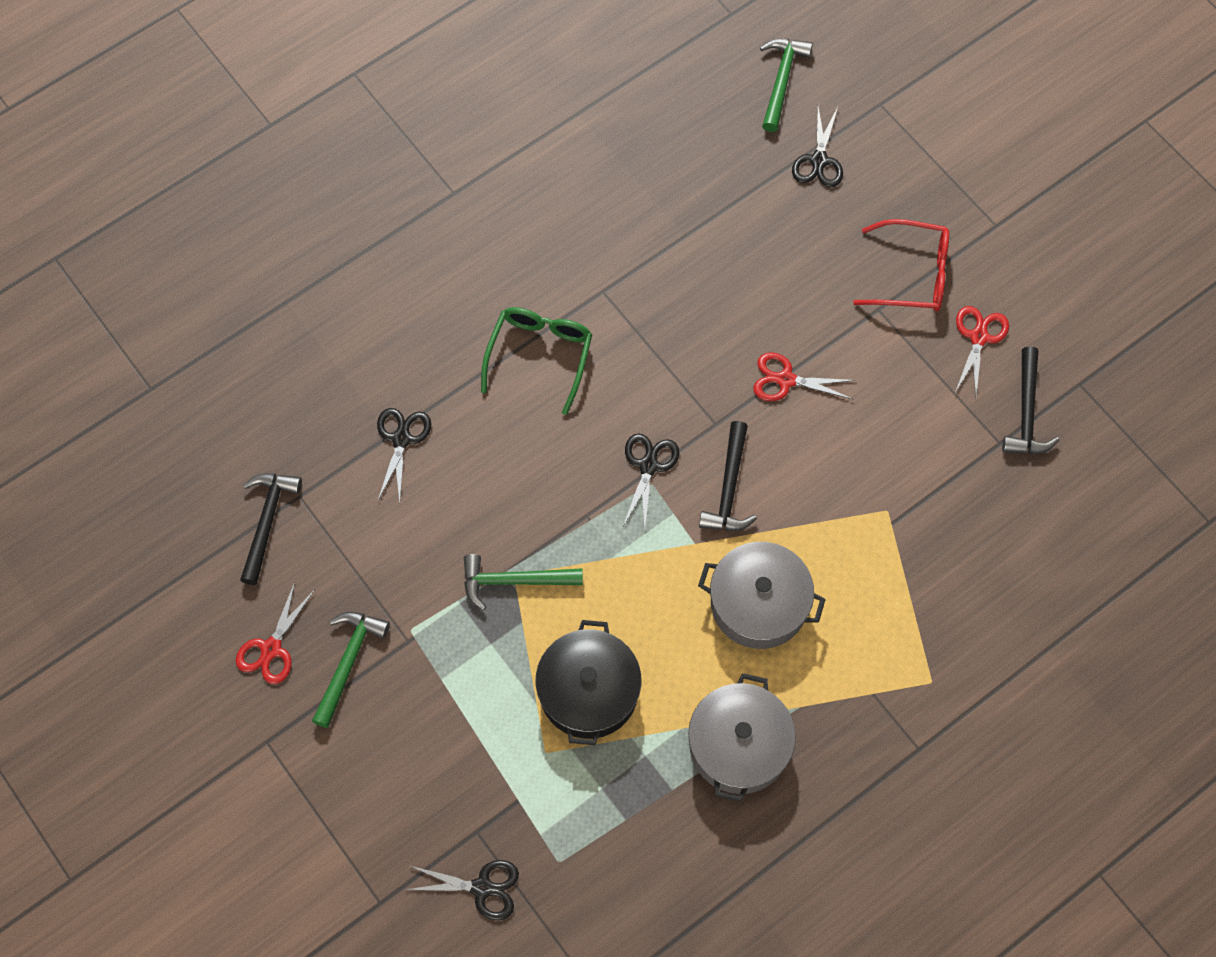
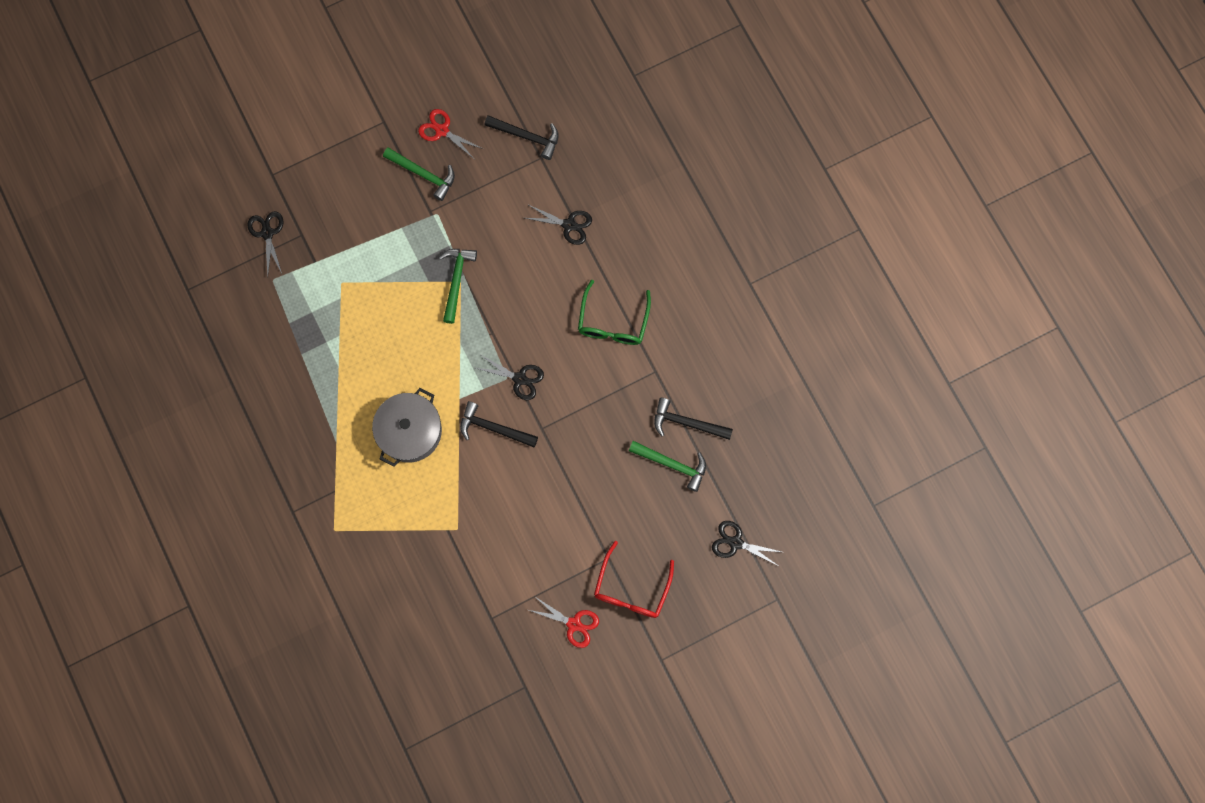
camera: 100 degrees right, 10 degrees up
black scissors [405,860,519,920] -> black scissors turned 150 degrees clockwise [247,211,284,276]
green glasses [481,307,592,415] -> green glasses turned 75 degrees clockwise [578,280,651,345]
black pot [536,620,641,745] -> none
grey pot [688,673,796,802] -> none
red scissors [753,352,856,401] -> none
green hammer [760,38,813,132] -> green hammer moved to [629,441,706,492]
black hammer [1002,347,1059,454] -> black hammer moved to [654,398,733,440]

